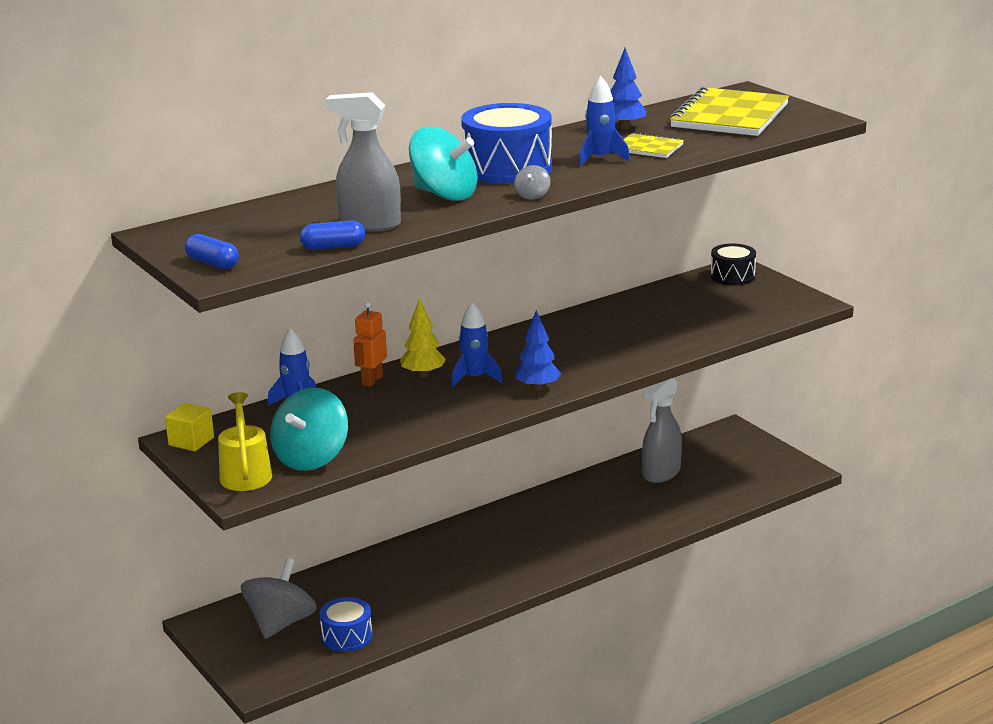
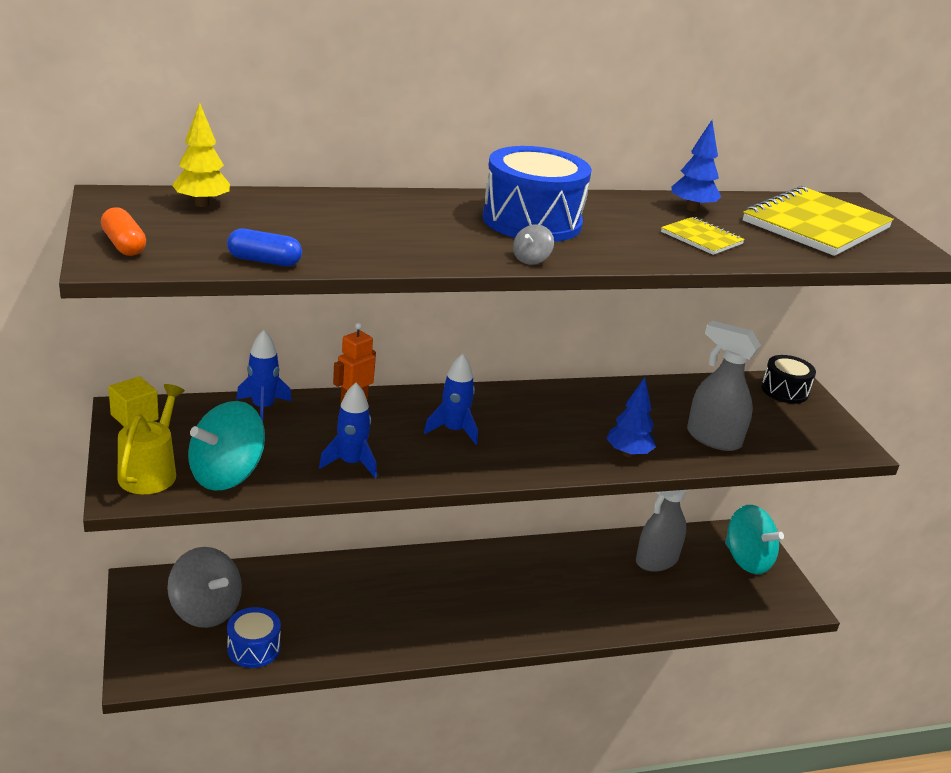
camera: 15 degrees right, 5 degrees up
blue capsule [185,234,239,269] -> orange capsule [101,207,146,256]
grey spinning top [241,558,317,639] -> grey spinning top turned 90 degrees clockwise [167,547,242,628]
grey spray bottle [325,92,401,232] -> grey spray bottle moved to [687,321,761,451]
yellow tree [400,298,446,378] -> yellow tree moved to [172,103,230,207]
turquoise spinning top [409,127,478,201] -> turquoise spinning top moved to [725,505,784,574]
blue tree [515,310,561,391] -> blue tree moved to [606,377,656,458]
blue rocket [578,76,630,166] -> blue rocket moved to [319,383,377,478]

